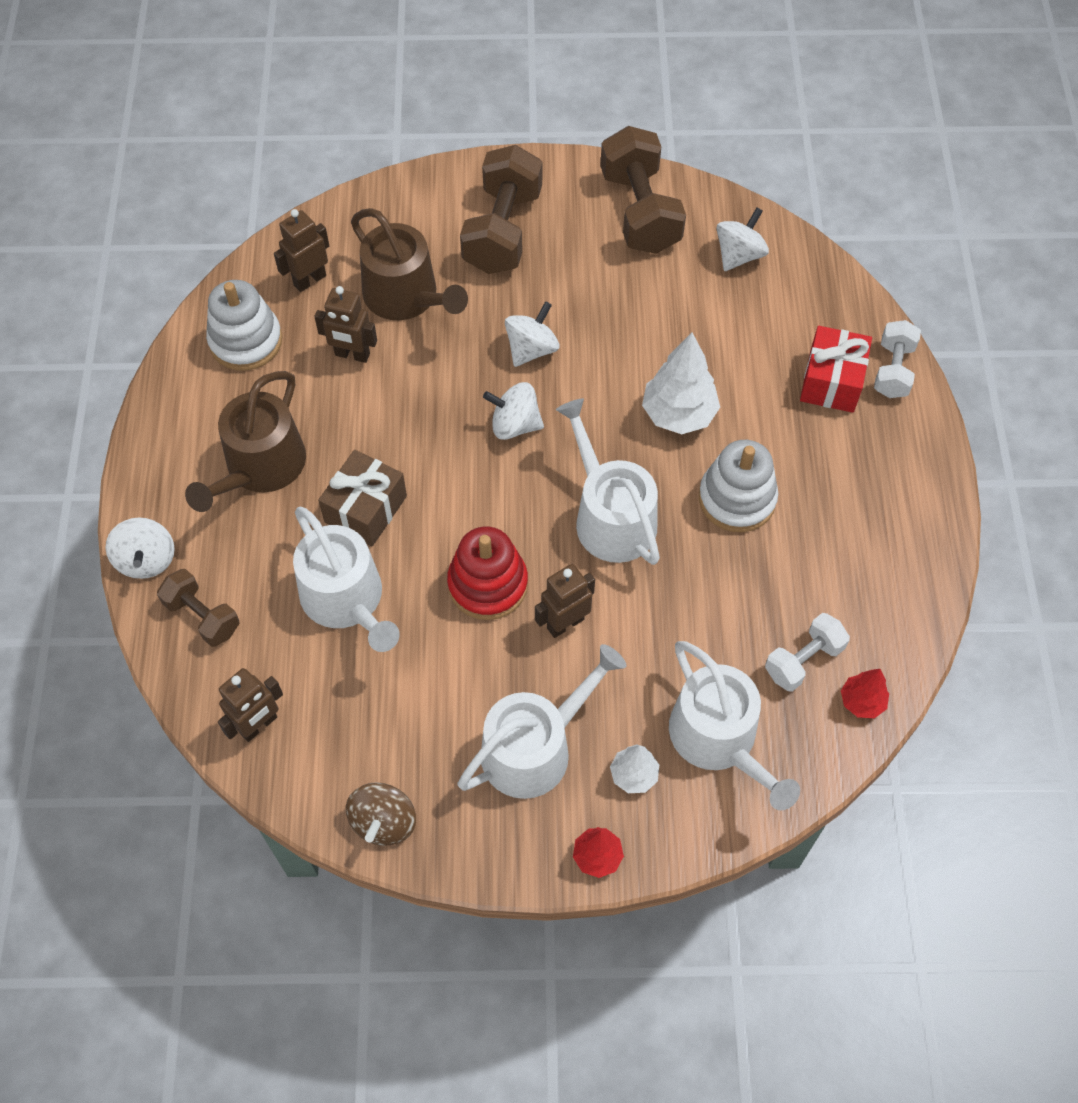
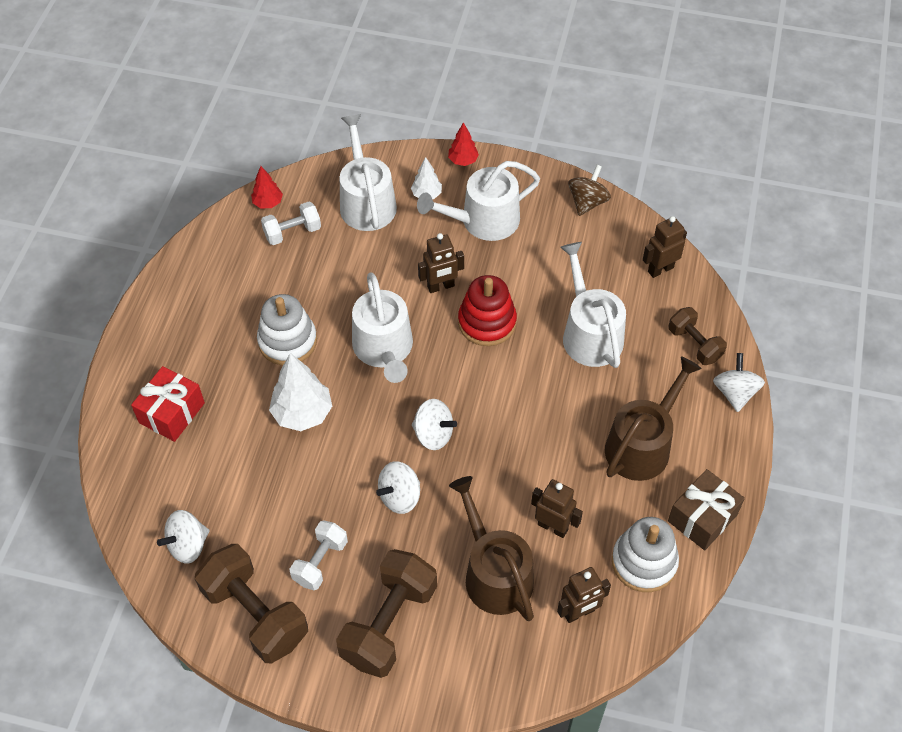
camera: 165 degrees left, 5 degrees down
brown gift [318,450,407,546] -> brown gift moved to [668,469,745,550]
brown dumbbell [600,126,686,254] -> brown dumbbell turned 45 degrees counterclockwise [195,544,308,663]
white dumbbell [874,320,921,398] -> white dumbbell moved to [290,520,348,590]

